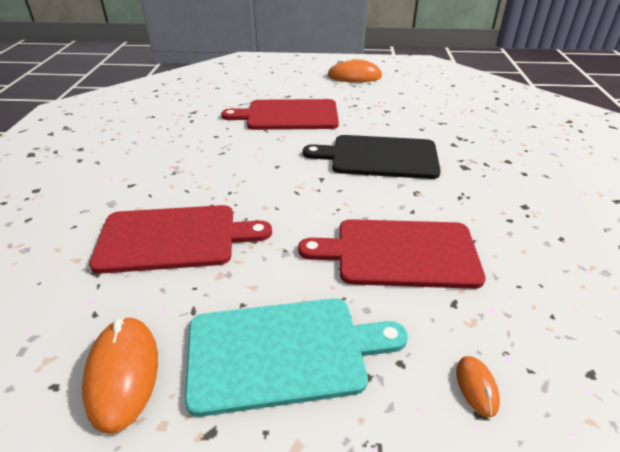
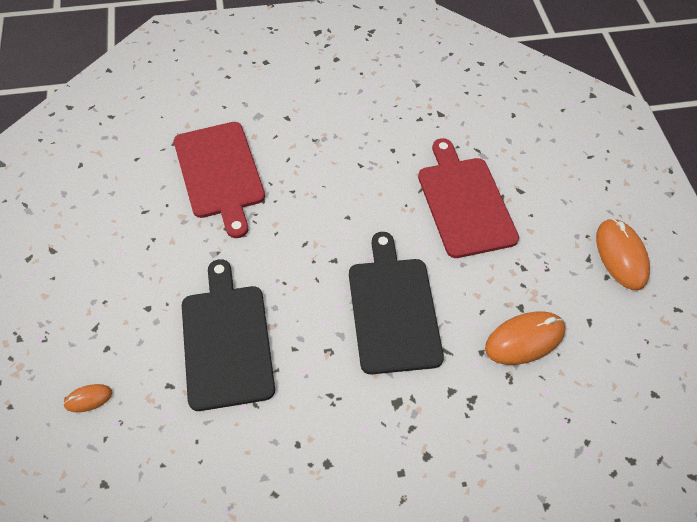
camera: 75 degrees right, 20 degrees up
orange mouse [82,316,158,434] -> orange mouse moved to [485,311,566,365]
turquoise cutting board [185,298,408,417] -> none
red cutting board [298,219,486,289] -> black cutting board [182,259,275,411]

